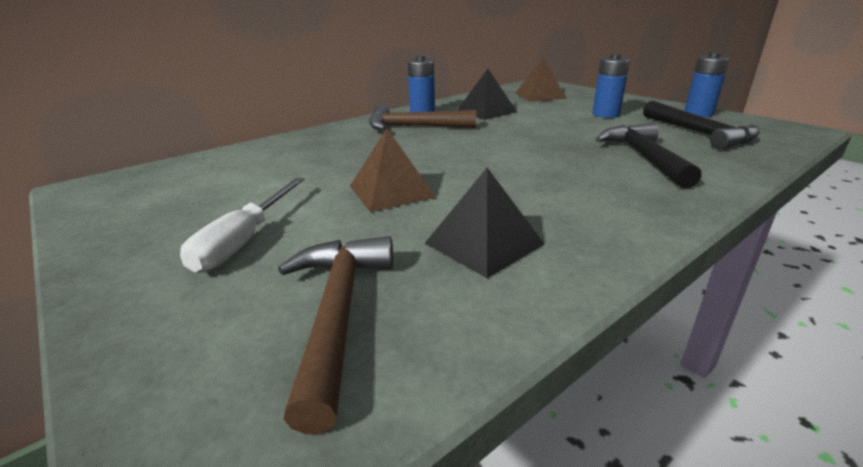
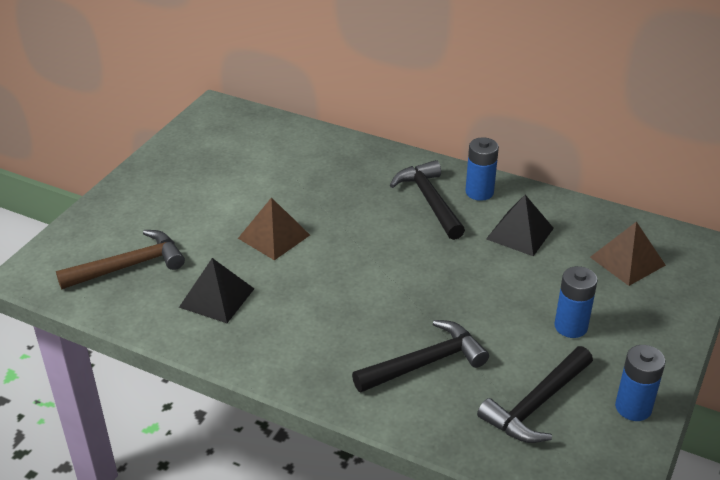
camera: 65 degrees right, 10 degrees up
white screwdriver [180,178,305,273] -> none
brown hammer [369,105,476,130] -> black hammer [390,160,465,240]

